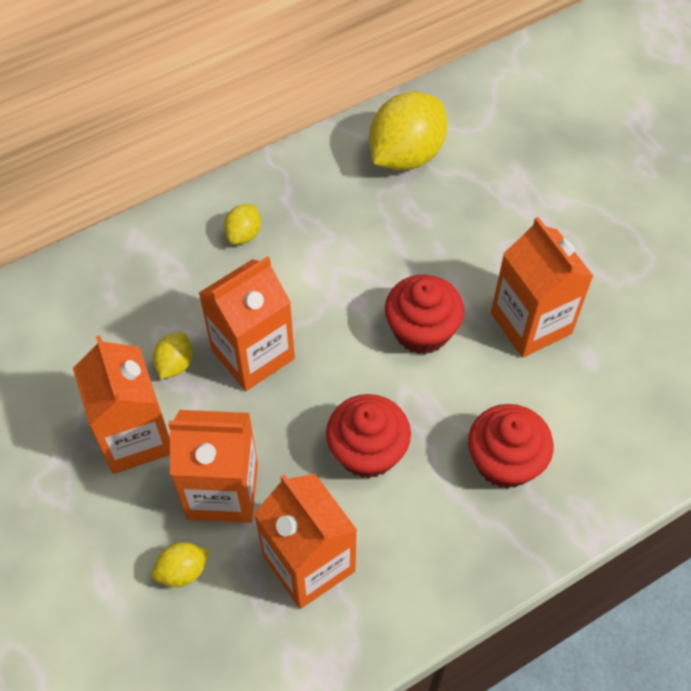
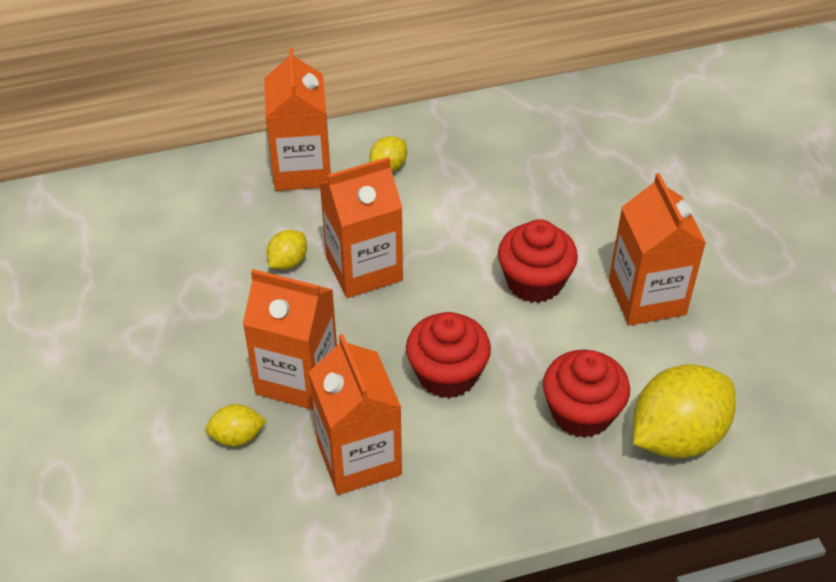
camera: 15 degrees right, 10 degrees down
orange carton [73,335,170,474] -> orange carton moved to [264,47,331,191]
yellow lemon [369,92,447,171] -> yellow lemon moved to [633,364,736,459]

